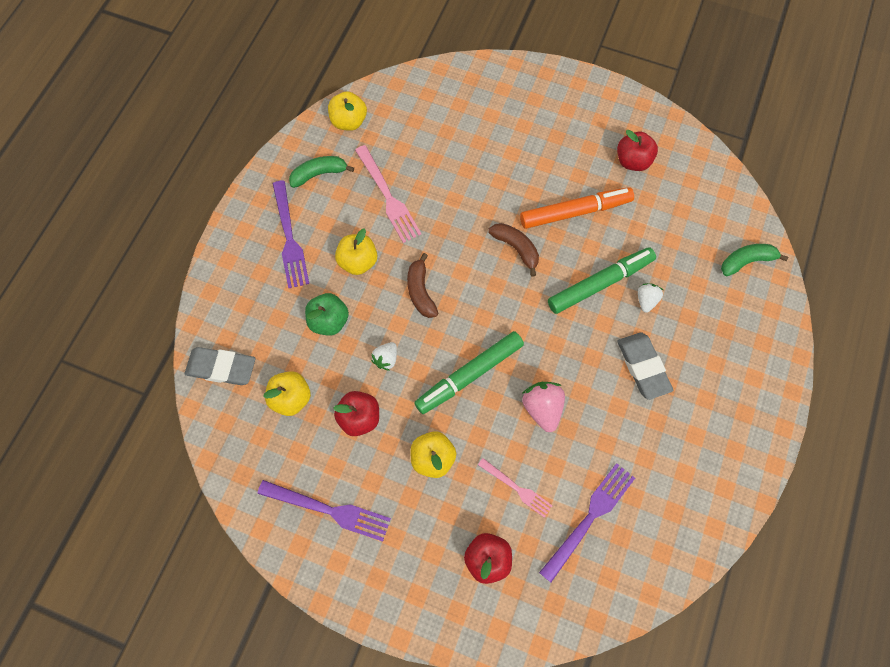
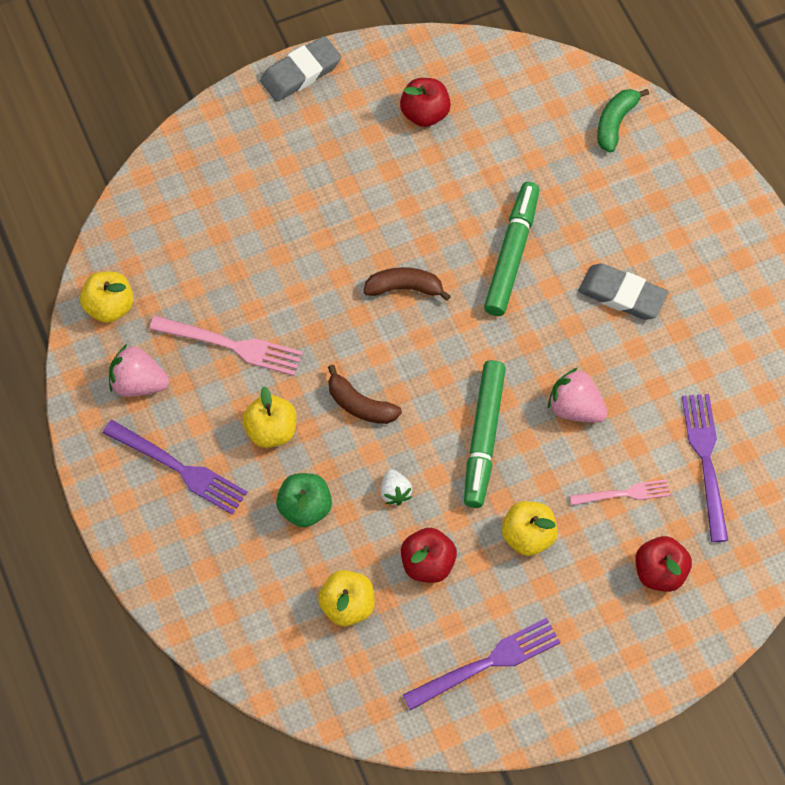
camera: 45 degrees left, 5 degrees down
grey eraser [185,347,255,385] -> grey eraser moved to [260,36,342,102]
green banana [289,156,354,188] -> pink strawberry [109,344,169,397]
orange marker [520,187,634,229] -> none
white strawberry [638,283,663,313] -> none

